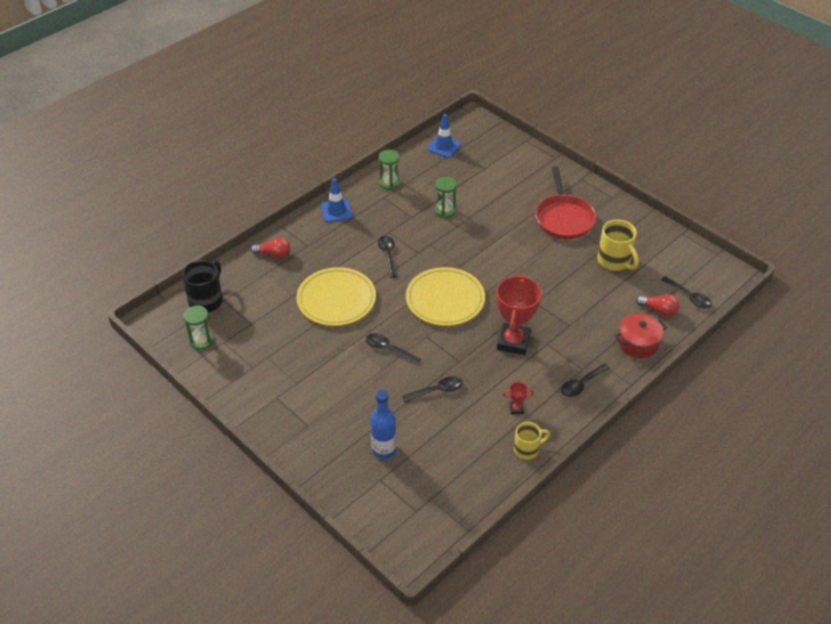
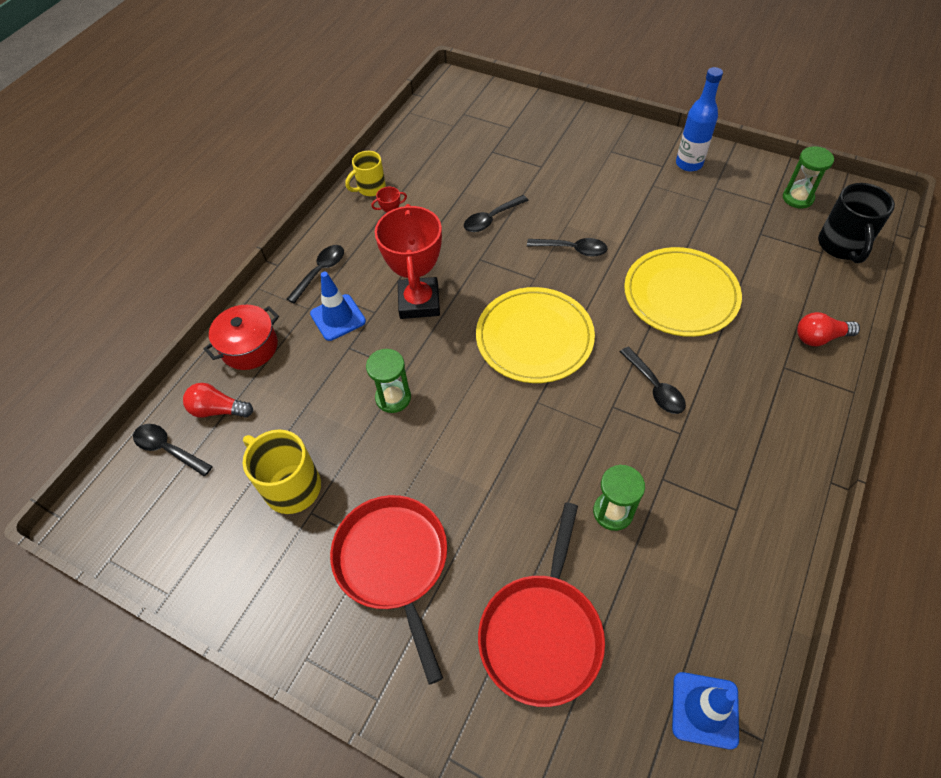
camera: 165 degrees right, 10 degrees up
blue traffic cone [321,178,353,223] -> blue traffic cone moved to [310,272,366,341]
blue bottle [370,390,397,459] -> blue bottle moved to [676,67,723,172]
green hourglass [379,150,400,190] -> green hourglass moved to [366,349,411,413]
none -> red pan [478,502,605,707]

